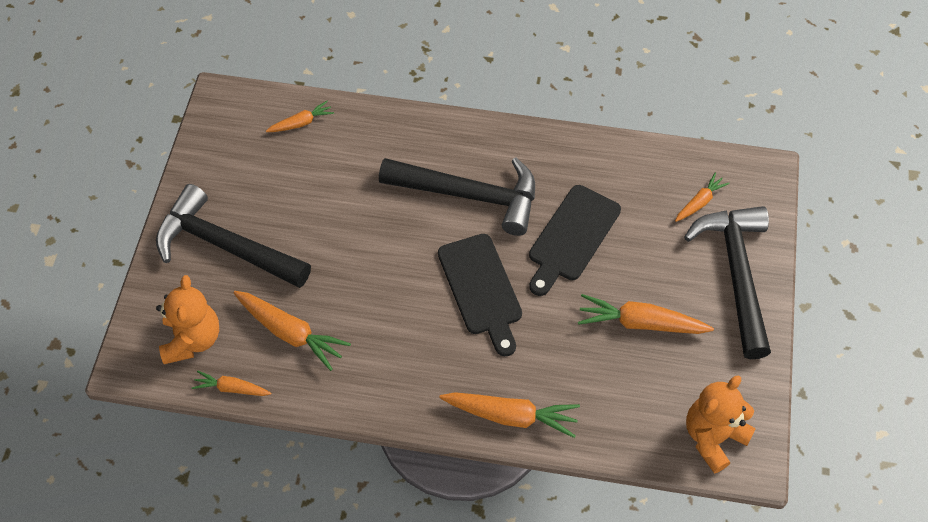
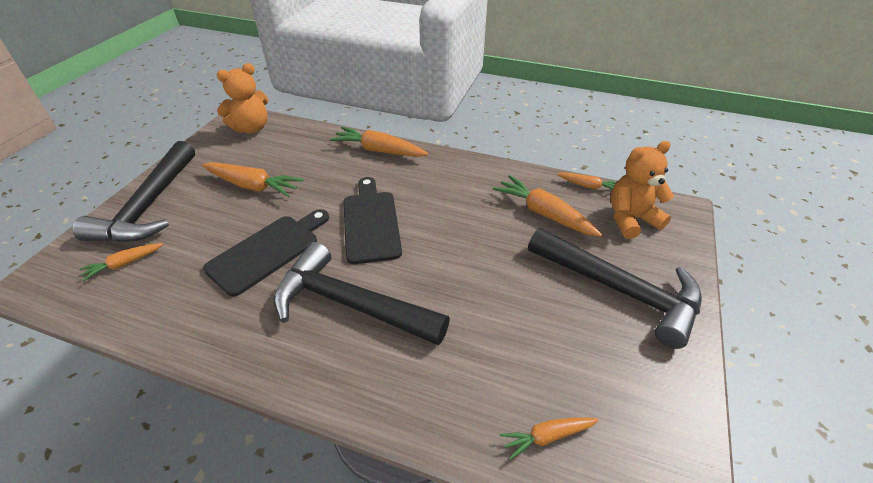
camera: 170 degrees left, 15 degrees down
orange teddy bear [156,275,219,364] -> orange teddy bear turned 60 degrees clockwise [611,141,674,239]

